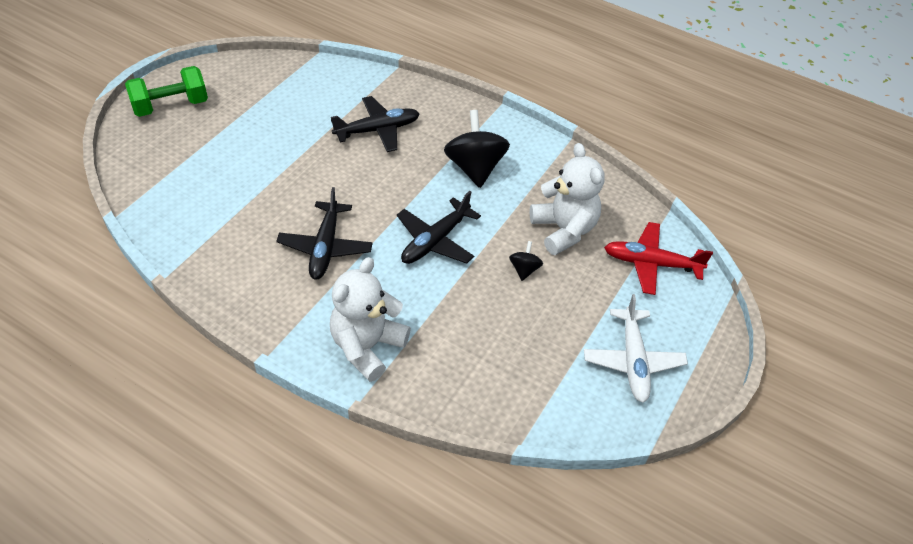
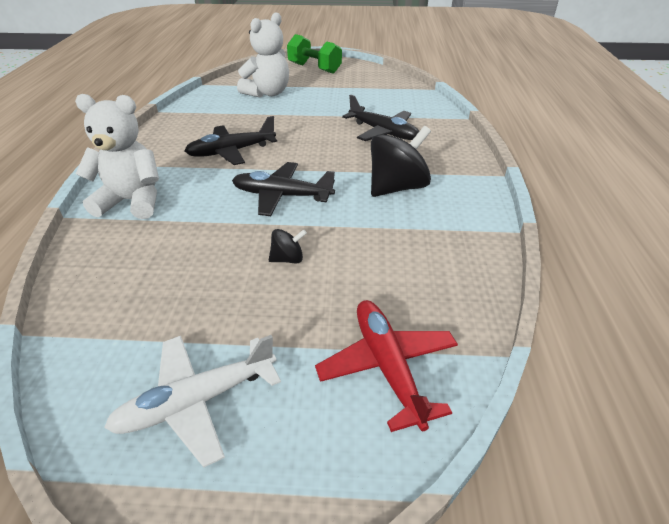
camera: 65 degrees right, 10 degrees down
white teddy bear [530,143,605,255] -> white teddy bear moved to [237,12,289,98]

